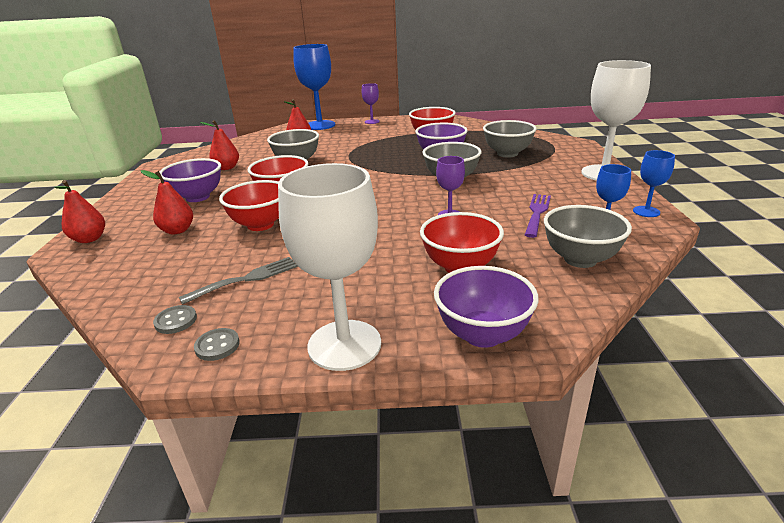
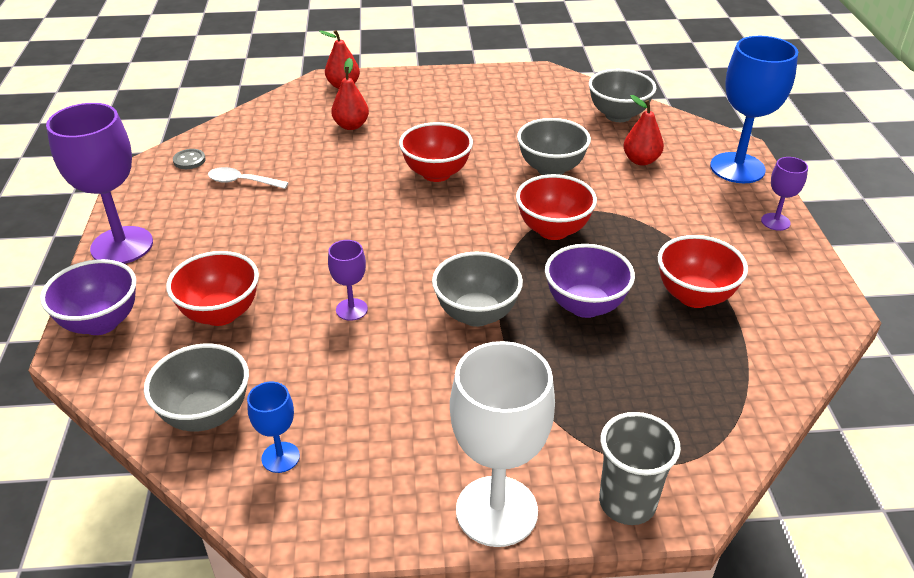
camera: 85 degrees right, 10 degrees up
purple bowl [160,158,221,202] -> none
grey fork [179,257,298,304] -> white spoon [208,167,289,189]
grey button [194,328,240,361] -> none
red pear [200,120,239,170] -> none
red bowl [219,180,279,231] -> red bowl moved to [516,174,597,240]
white goblet [278,163,381,371] -> purple goblet [46,103,153,264]
grey bowl [483,120,537,158] -> grey bowl moved to [589,69,656,122]
purple fork [525,194,551,238] -> none
blue goblet [633,150,675,217] -> none
none -> grey cup [599,412,681,525]

